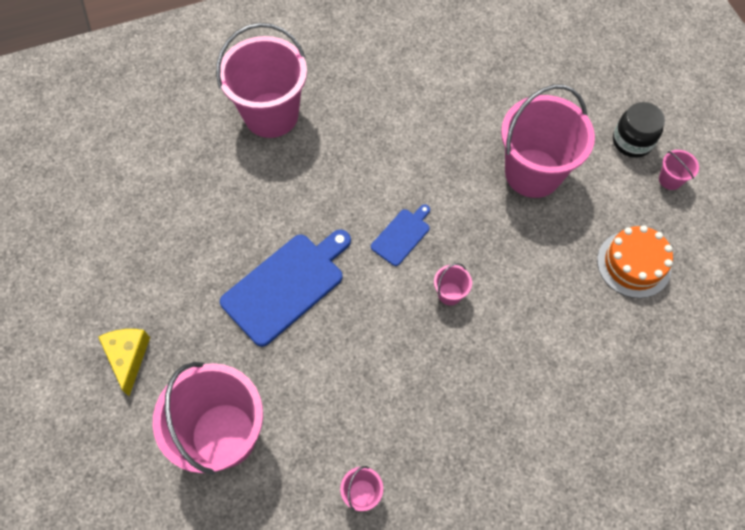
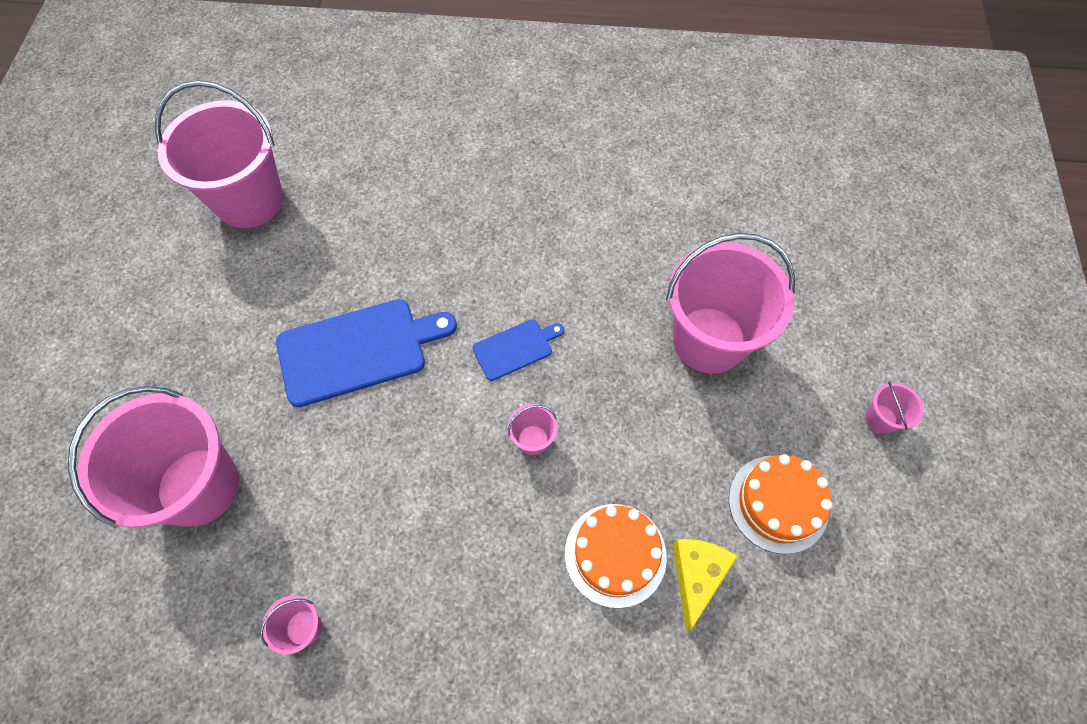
camera: 25 degrees right, 0 degrees up
yellow cheese [99,329,150,396] -> yellow cheese moved to [673,539,738,631]
pink bucket [216,23,307,138] -> pink bucket moved to [155,80,283,228]
black jar [613,102,665,158] -> none
none -> orange cake [565,504,667,608]

